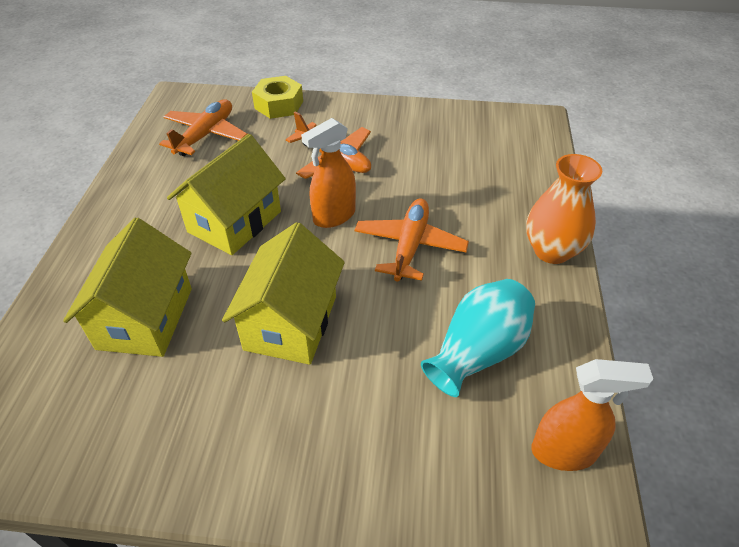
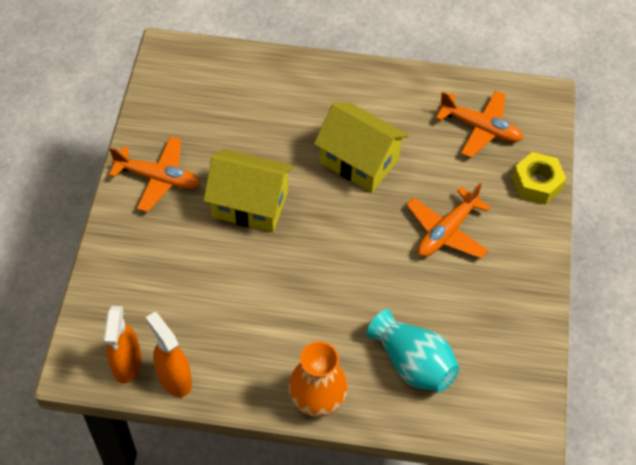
camera: 90 degrees right, 10 degrees up
yellow house [63,217,192,357] -> none
orange spray bottle [301,118,356,228] -> orange spray bottle moved to [145,312,192,397]
orange plane [354,198,469,281] -> orange plane moved to [109,136,201,212]
turquoise vase [421,279,535,397] -> turquoise vase moved to [366,309,459,392]

